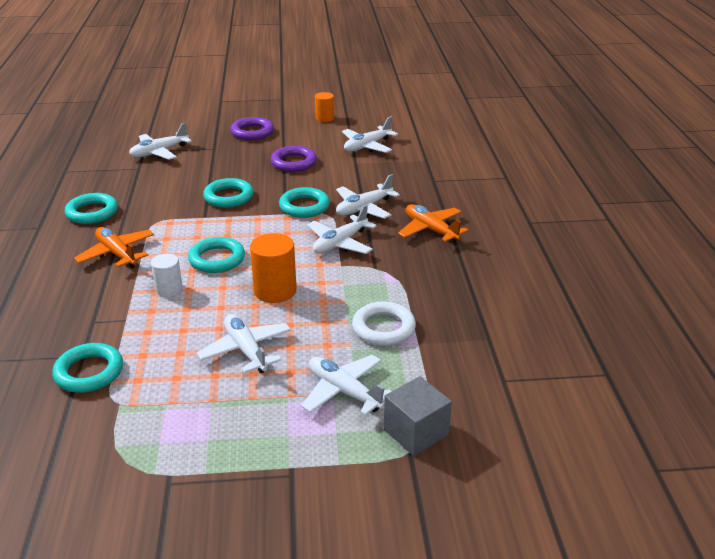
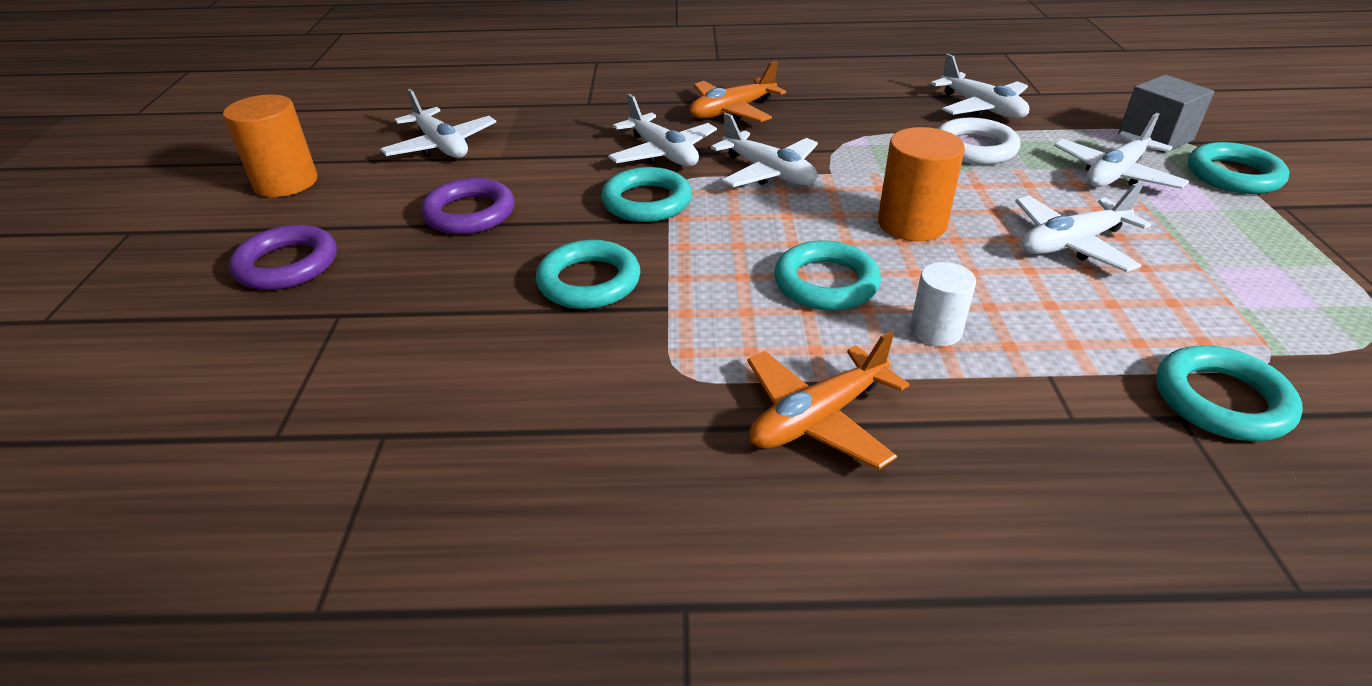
camera: 85 degrees left, 5 degrees up
turquoise ring [65,193,118,224] -> turquoise ring moved to [1188,142,1290,194]
white plane [129,123,192,160] -> white plane moved to [931,54,1029,119]
orange cylinder [315,92,334,122] -> orange cylinder [223,95,317,197], size x1.59

